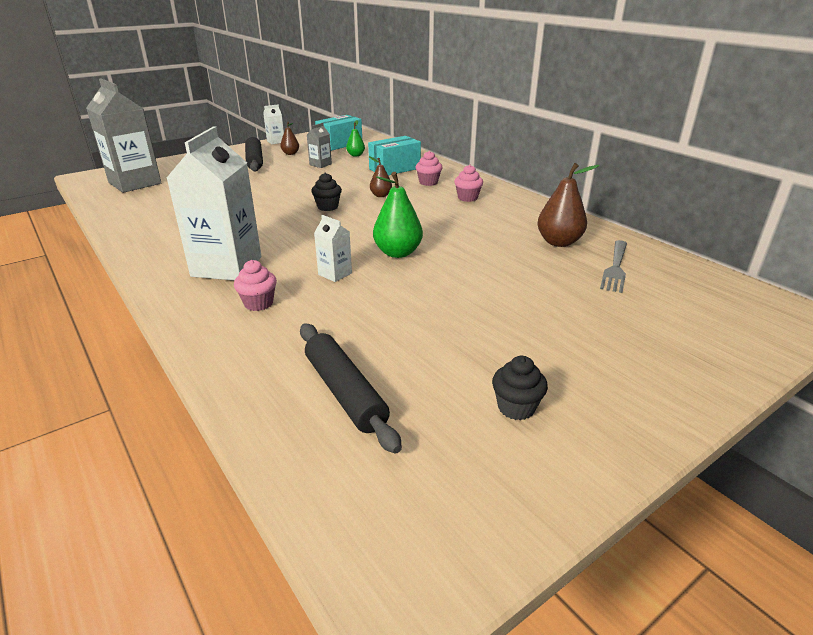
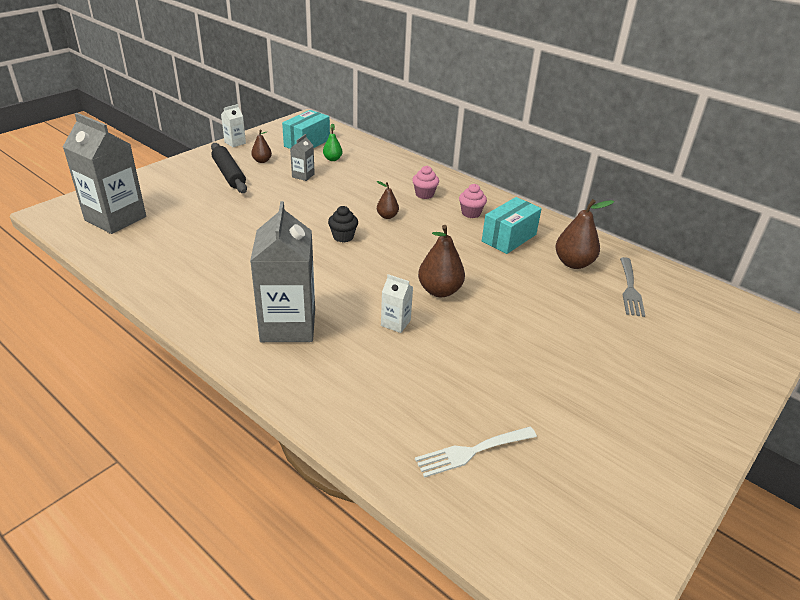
camera: 15 degrees left, 5 degrees up
white carton [167,126,261,281] -> grey carton [250,201,315,342]
pink cupcake [234,260,277,311] -> none
black rolling pin [300,324,402,454] -> white fork [415,427,537,478]
turquoise box [368,136,421,175] -> turquoise box moved to [482,197,542,254]
green pear [373,172,423,258] -> brown pear [418,225,465,297]
black cupcake [492,356,548,420] -> none

